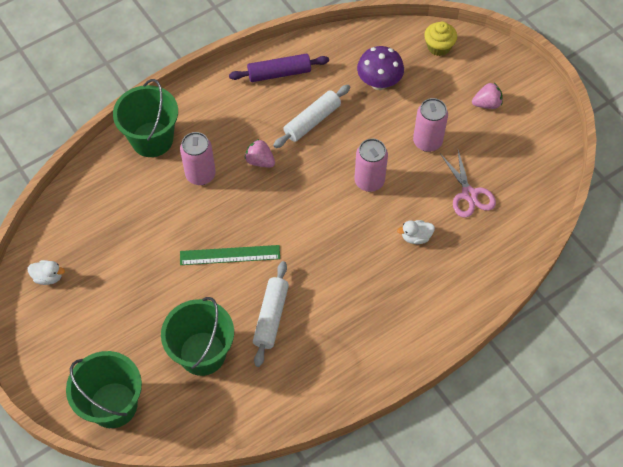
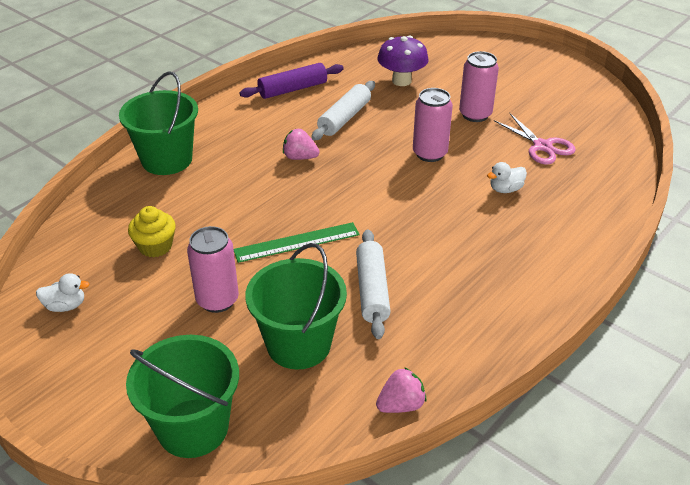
camera: 15 degrees left, 20 degrees down
pink can [180,132,216,185] -> pink can moved to [187,226,239,313]
yellow cupcake [424,22,457,56] -> yellow cupcake moved to [128,206,176,258]
pink strawberry [472,83,503,109] -> pink strawberry moved to [376,367,426,413]

